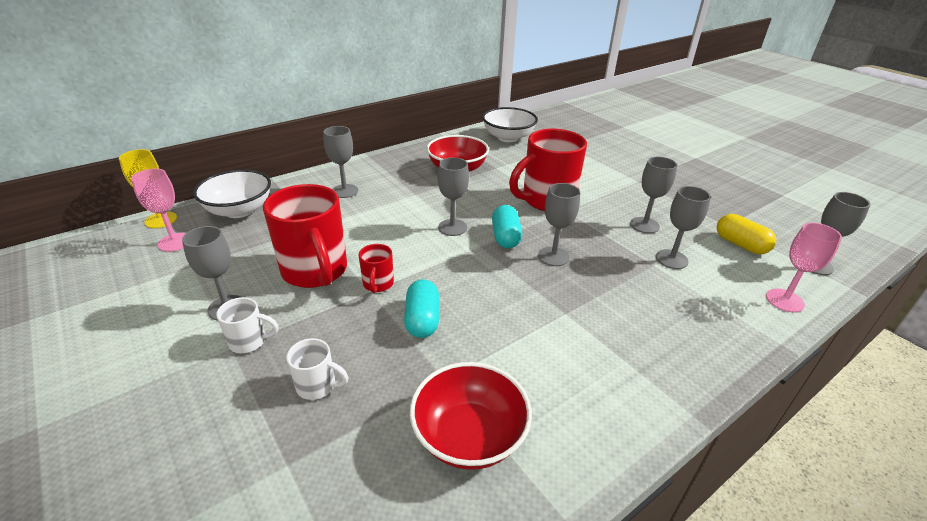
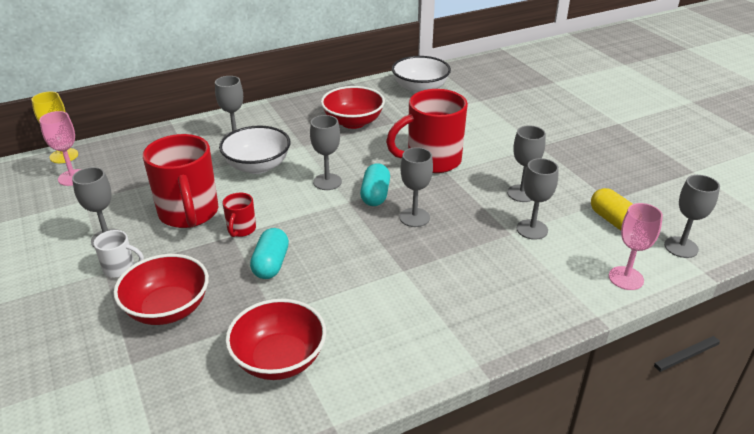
camera: 10 degrees right, 0 degrees up
white bowl [193,169,271,218] -> white bowl moved to [219,125,290,174]
white mug [286,338,349,400] -> red bowl [113,254,209,325]

